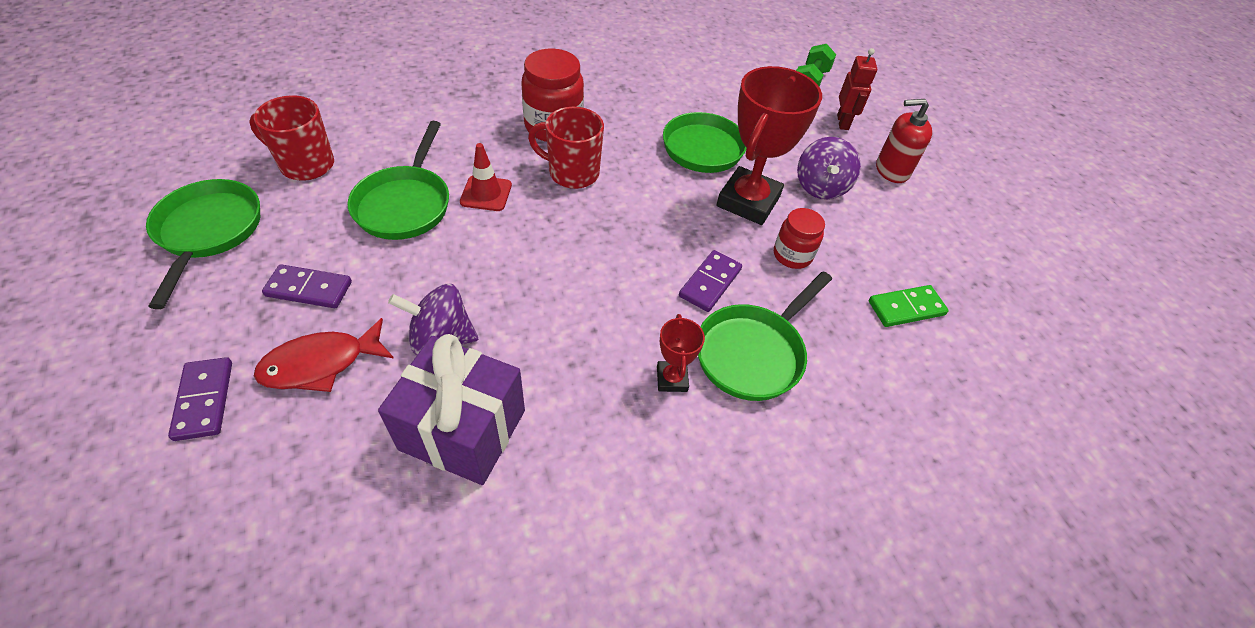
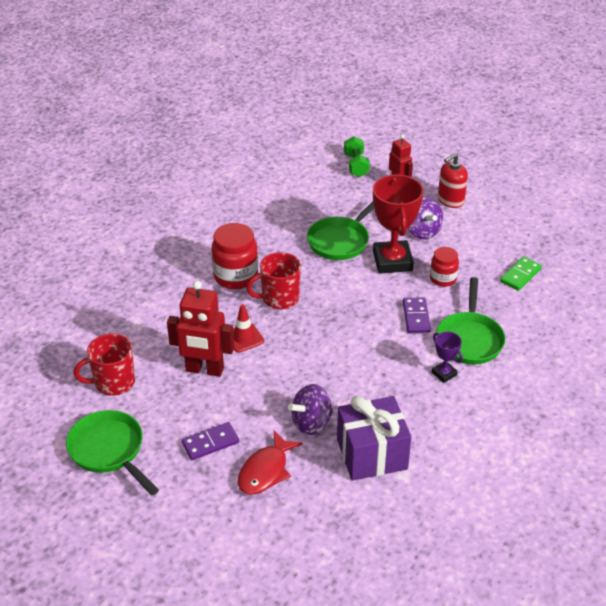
camera: 30 degrees left, 10 degrees down
purple domino [168,357,232,441] -> none
green pan [348,121,449,240] -> red robot [167,281,234,377]
red trophy [657,314,705,392] -> purple trophy [432,331,463,383]

